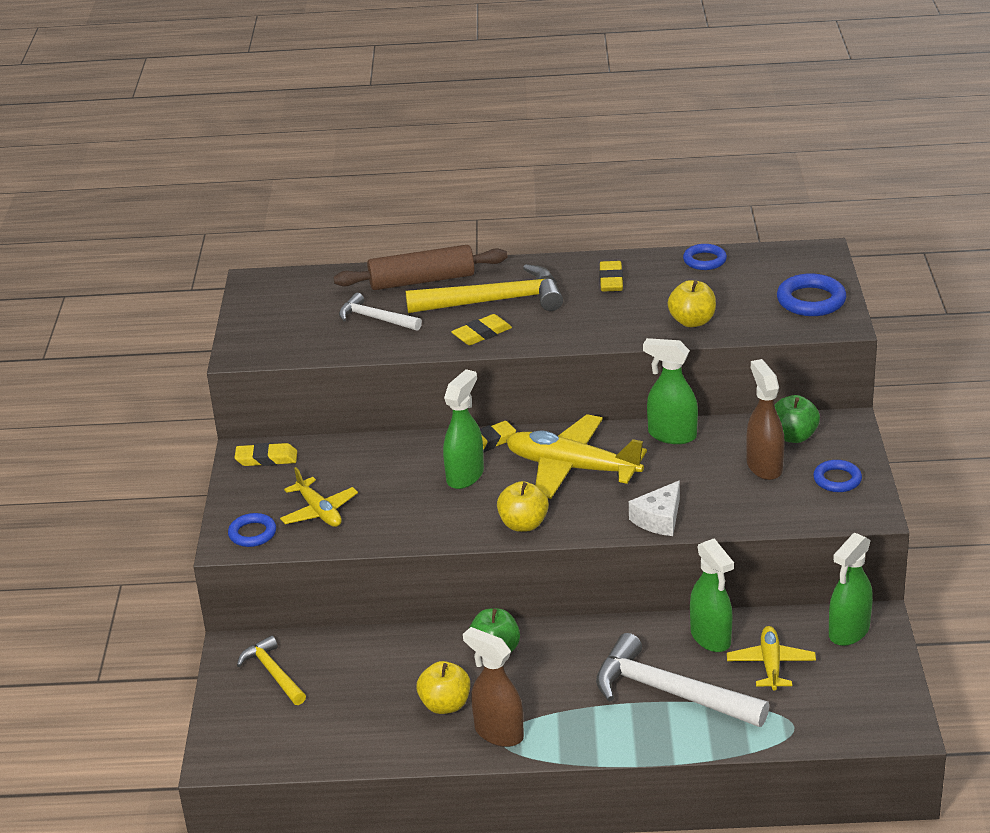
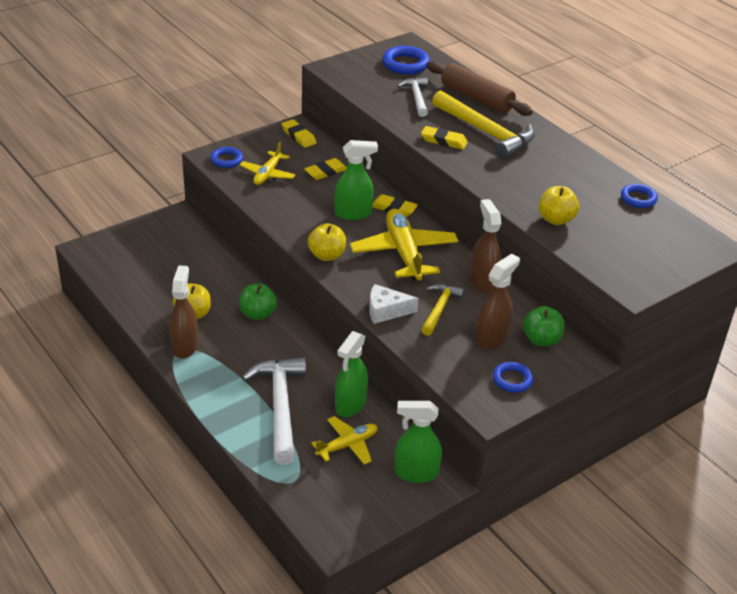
camera: 50 degrees right, 5 degrees up
yellow hammer [237,635,306,705] -> yellow hammer moved to [421,284,464,336]
yellow eraser [599,261,623,292] -> yellow eraser moved to [304,158,347,180]
green spray bottle [643,338,698,444] -> brown spray bottle [470,199,502,294]
blue ring [777,273,846,316] -> blue ring moved to [382,46,430,74]

